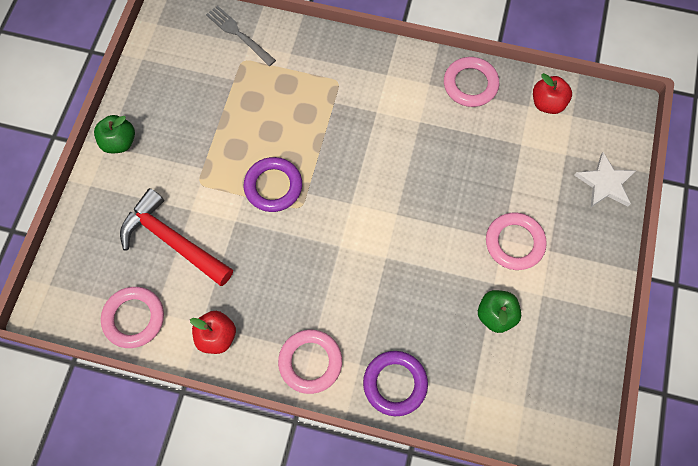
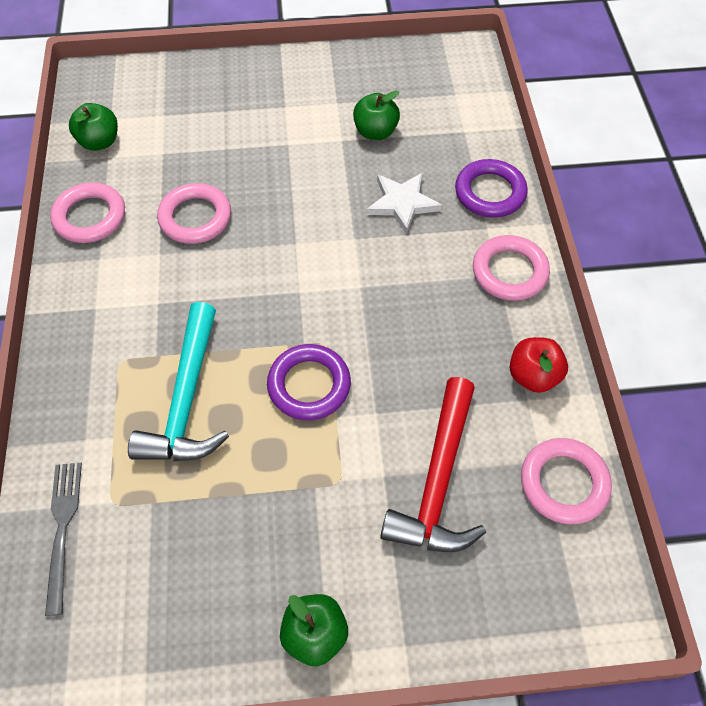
camera: 110 degrees left, 10 degrees down
grey fork [206,5,276,66] -> grey fork turned 150 degrees clockwise [45,463,82,616]
pink ring [486,213,547,270] -> pink ring moved to [157,183,231,244]
red apple [533,73,572,114] -> green apple [69,103,118,151]
white star [574,152,636,207] -> white star moved to [366,172,442,234]
none -> turquoise hammer [128,302,229,461]

